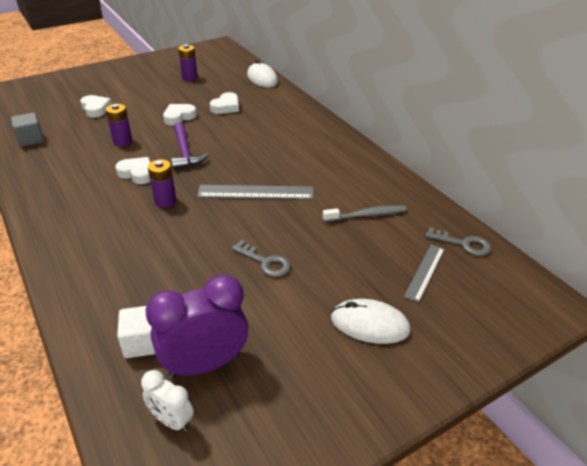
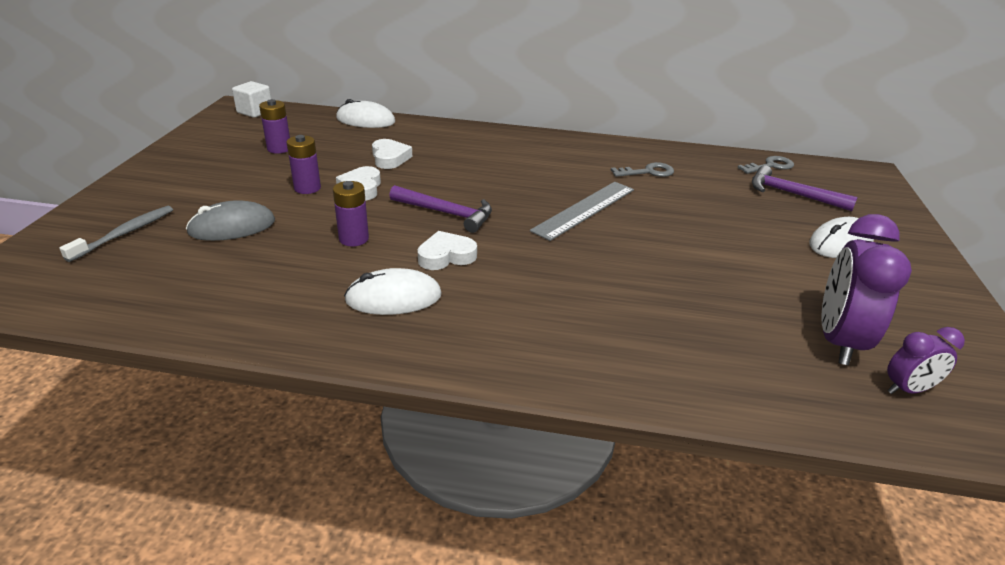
camera: 50 degrees left, 5 degrees down
grey cube [11,113,44,147] -> none
white heart [80,95,112,118] -> grey mouse [186,200,275,241]
white cube [117,306,155,358] -> white cube moved to [232,81,271,118]
white clock [141,370,194,432] -> purple clock [887,327,965,394]
purple battery [148,159,176,208] -> purple battery moved to [287,135,321,194]
grey key [232,240,291,277] -> grey key moved to [611,162,674,177]
grey toothbrush [323,205,407,222] -> grey toothbrush moved to [59,206,173,262]
grey ruler [404,245,445,303] -> purple hammer [752,165,858,211]
none -> white mouse [344,268,442,315]

